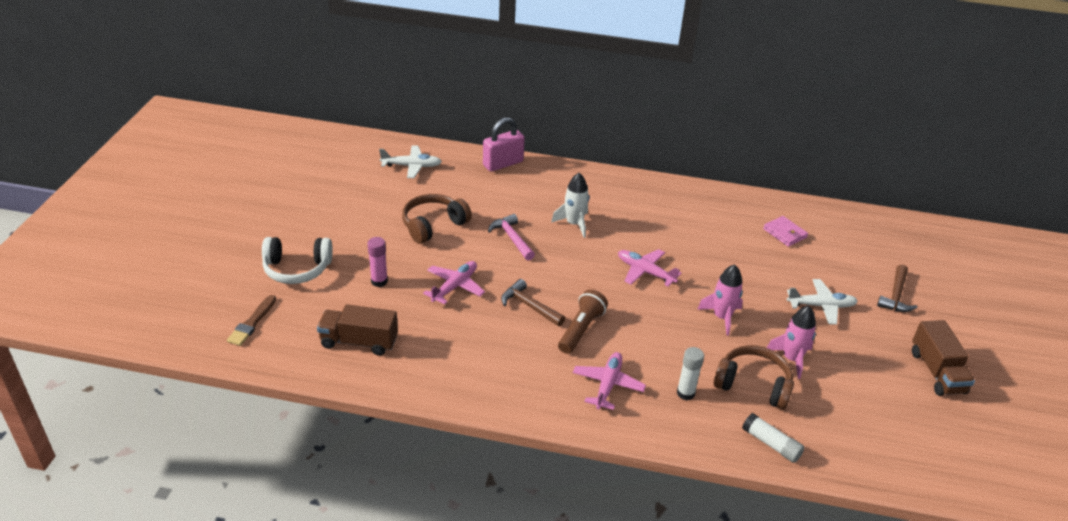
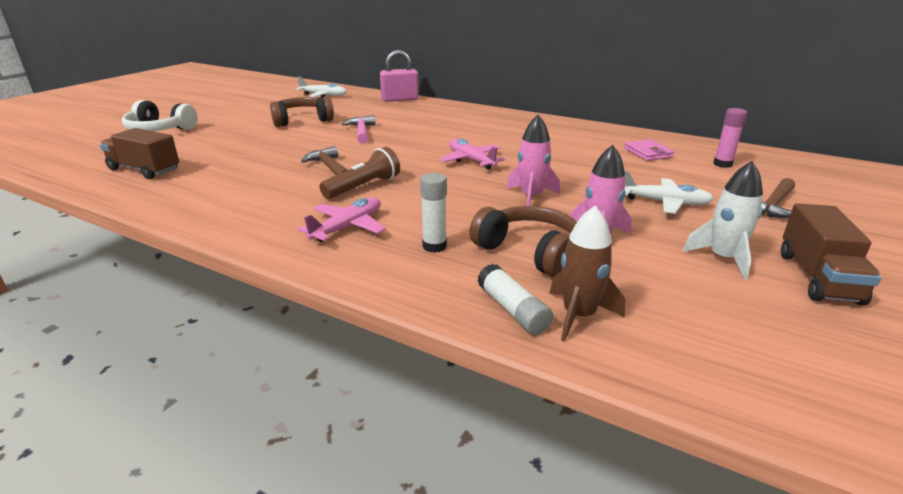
camera: 20 degrees right, 10 degrees down
brown brush [227,295,276,346] -> none
pink glue stick [368,237,388,287] -> pink glue stick moved to [713,108,747,168]
pink plane [423,261,485,305] -> none
white rocket [551,173,589,238] -> white rocket moved to [682,161,763,280]
none -> brown rocket [549,205,625,342]

